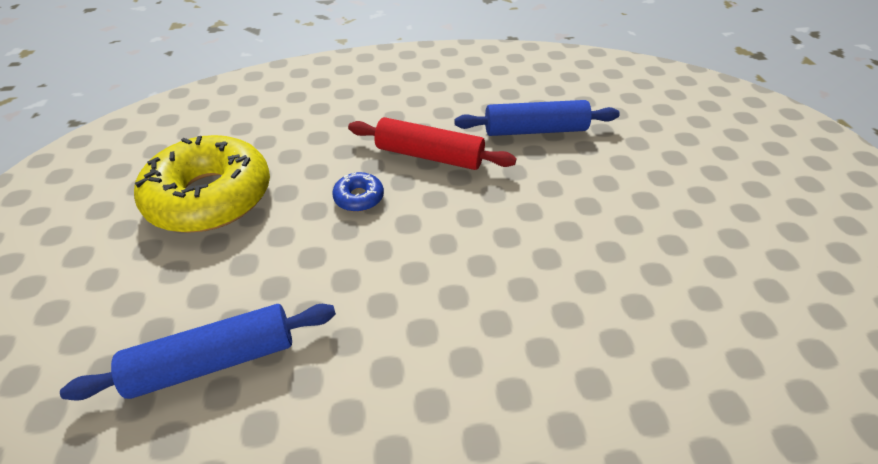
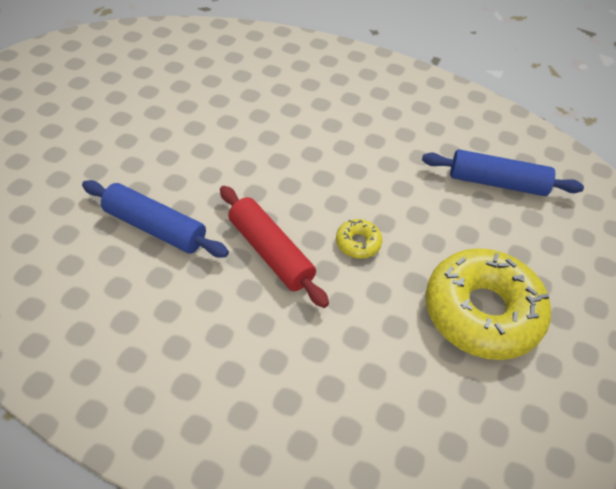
camera: 150 degrees left, 5 degrees up
blue donut [332,172,384,212] -> yellow donut [336,219,382,259]

